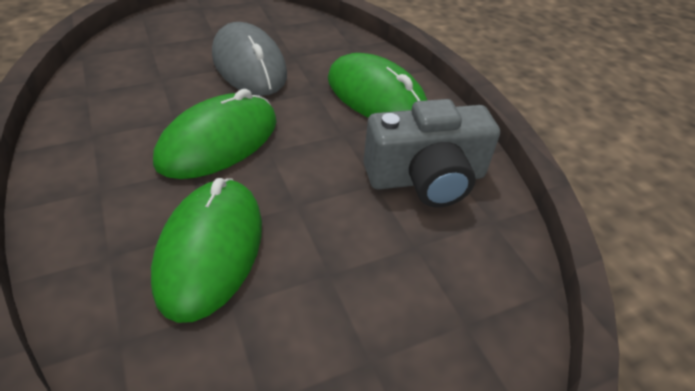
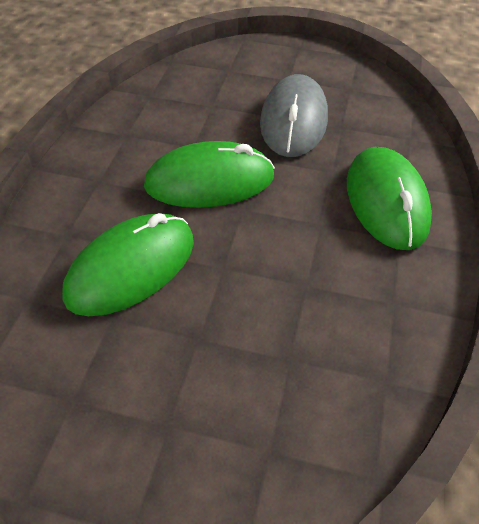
camera: 40 degrees right, 5 degrees up
grey camera [363,99,500,207] -> none

